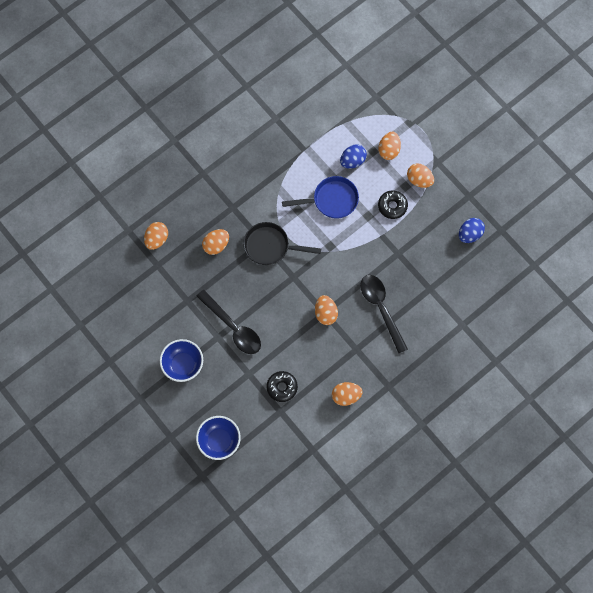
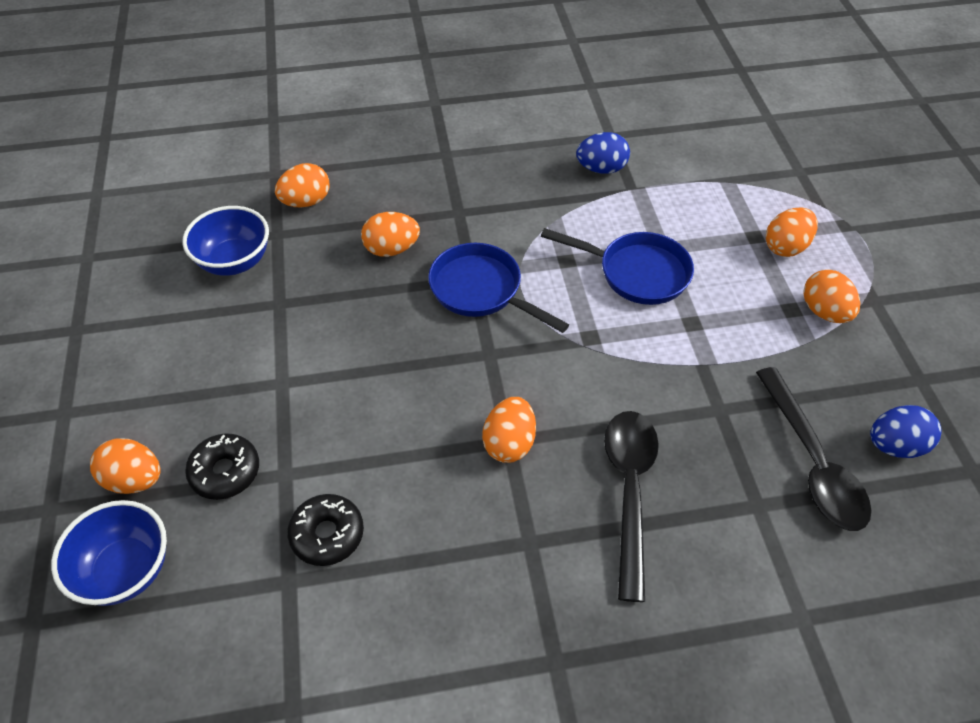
camera: 30 degrees right, 20 degrees down
blue bowl [160,339,203,382] -> blue bowl moved to [182,206,269,276]
black spoon [196,290,261,354] -> black spoon moved to [756,367,872,531]
black pan [243,222,321,265] -> blue pan [428,243,569,333]
orange egg [332,382,363,406] -> orange egg moved to [90,438,161,494]
blue egg [340,144,367,169] -> blue egg moved to [576,132,630,174]
black donut [378,190,408,219] -> black donut moved to [185,433,259,500]

